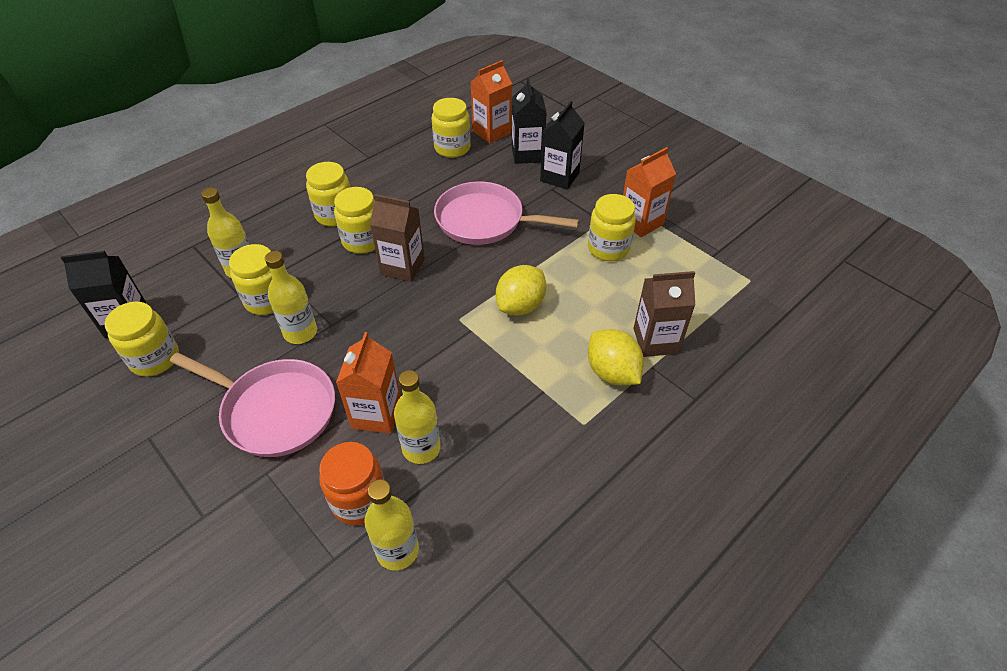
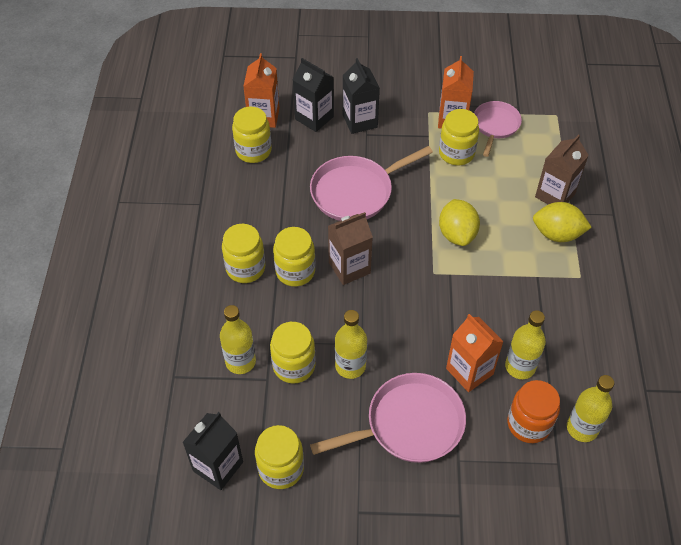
camera: 45 degrees left, 5 degrees up
none -> pink pan [474,101,522,157]

